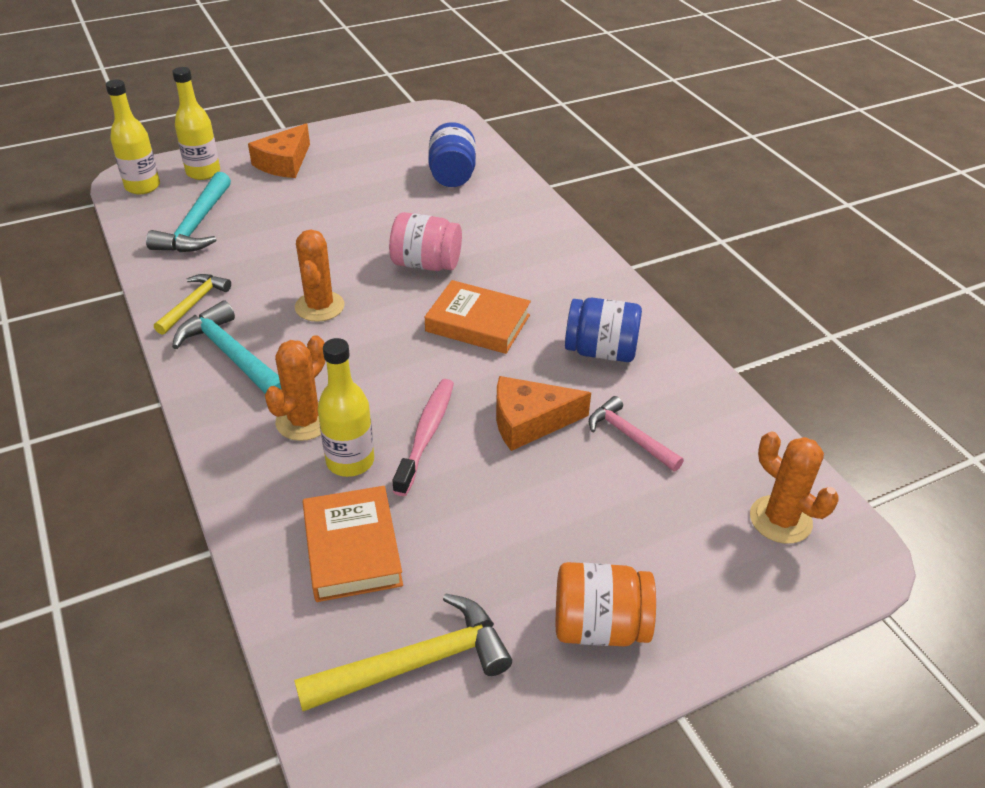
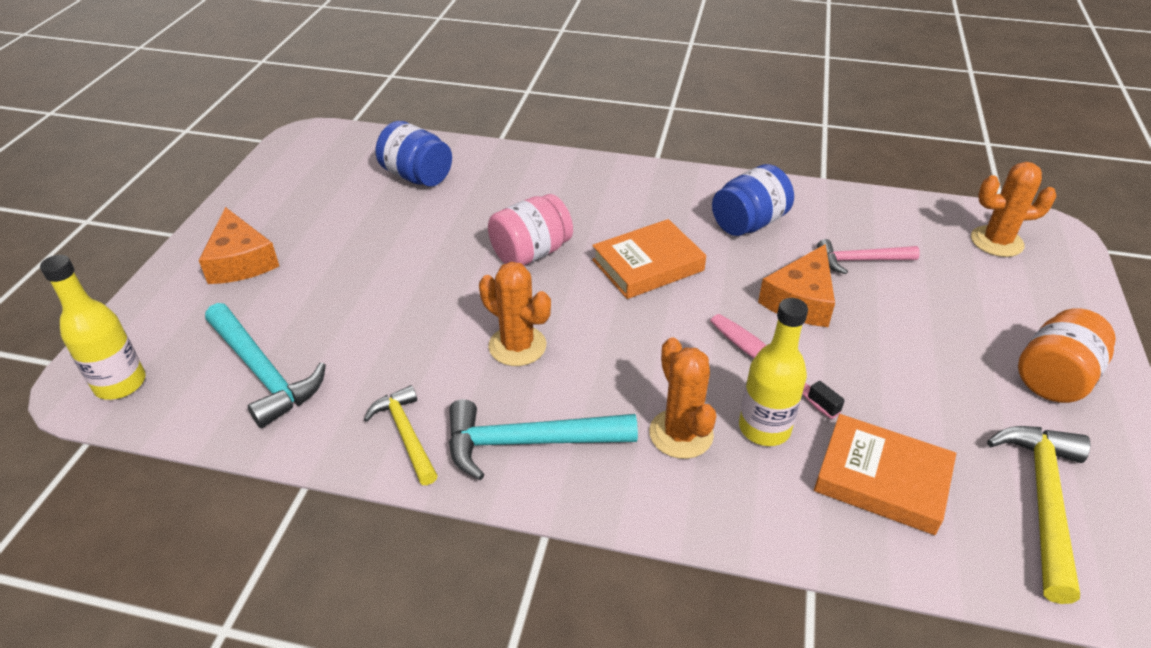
camera: 50 degrees left, 0 degrees up
yellow bottle [172,67,220,180] -> none

